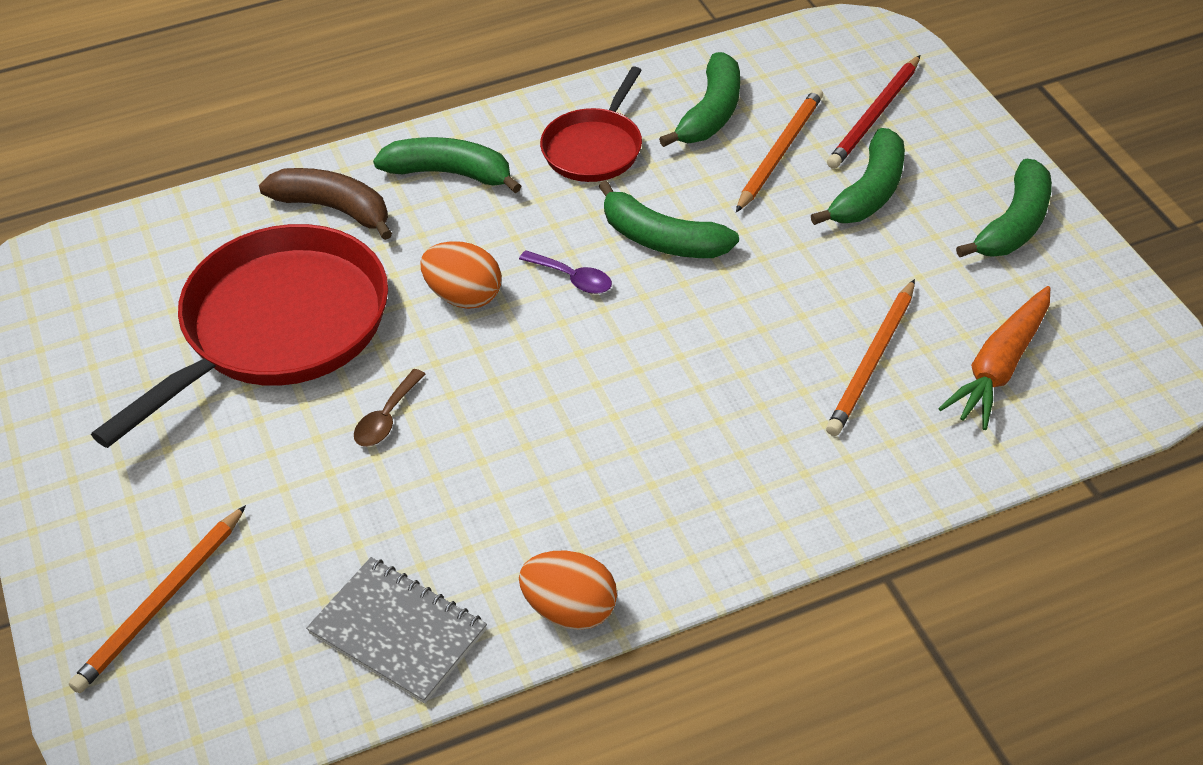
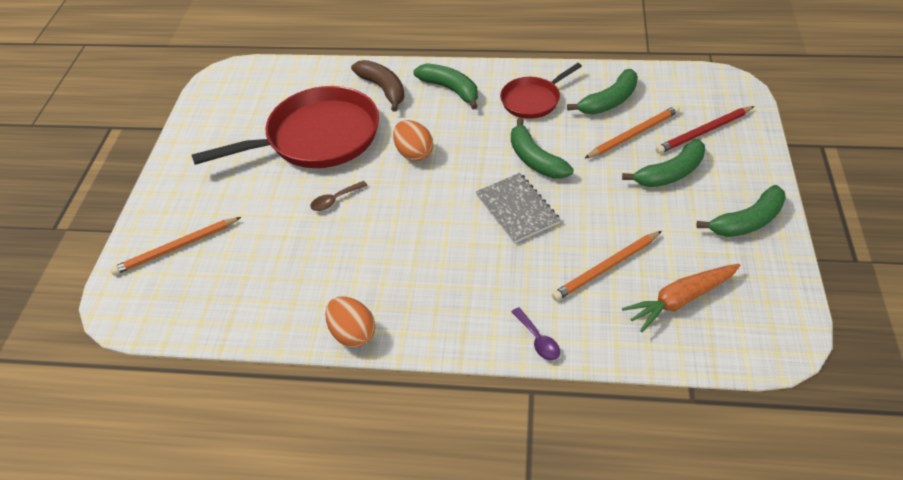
camera: 30 degrees right, 0 degrees up
grey notebook [306,557,487,704] -> grey notebook moved to [476,173,560,243]
purple spoon [519,250,612,294] -> purple spoon moved to [511,307,560,361]

